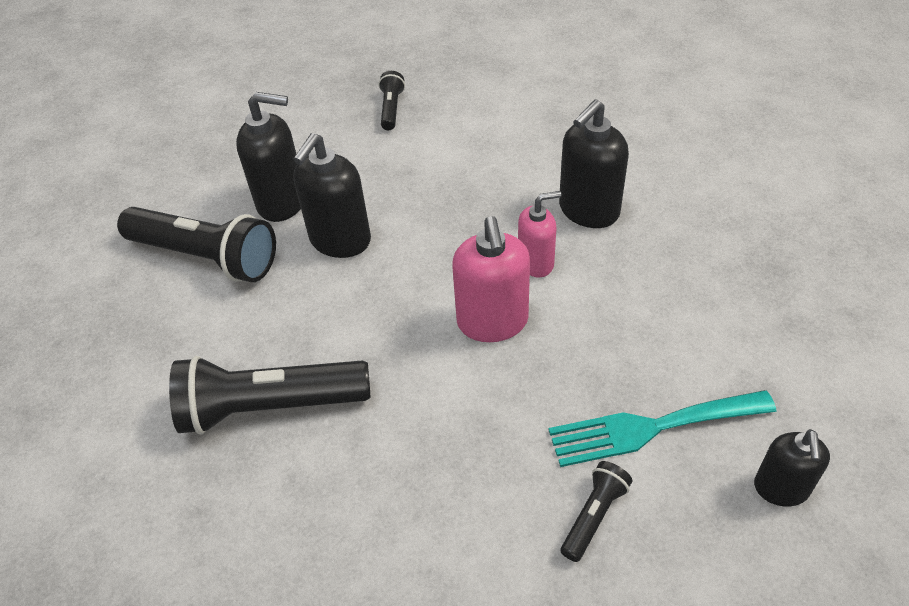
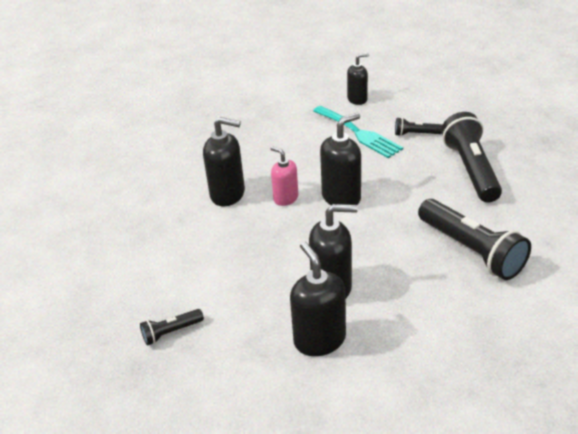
camera: 120 degrees left, 10 degrees down
black flashlight [117,207,276,282] -> black flashlight moved to [441,112,502,203]
pink soap dispenser [452,216,530,342] -> black soap dispenser [320,113,361,205]

